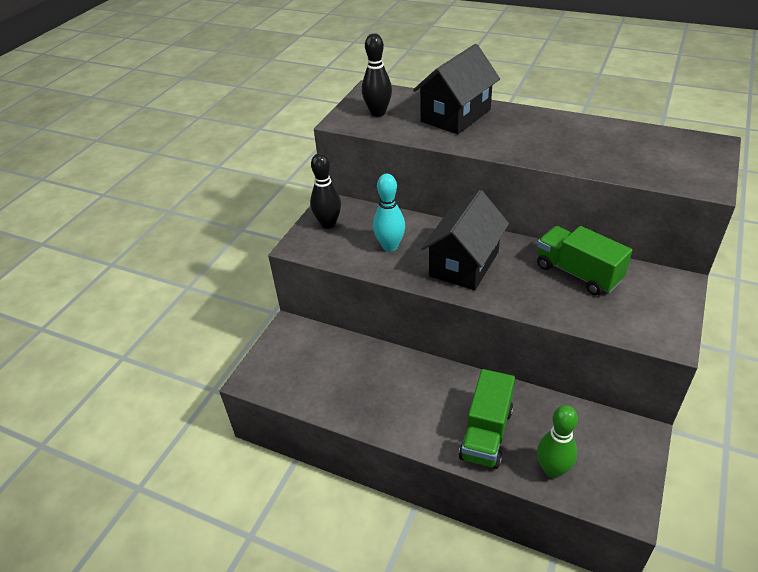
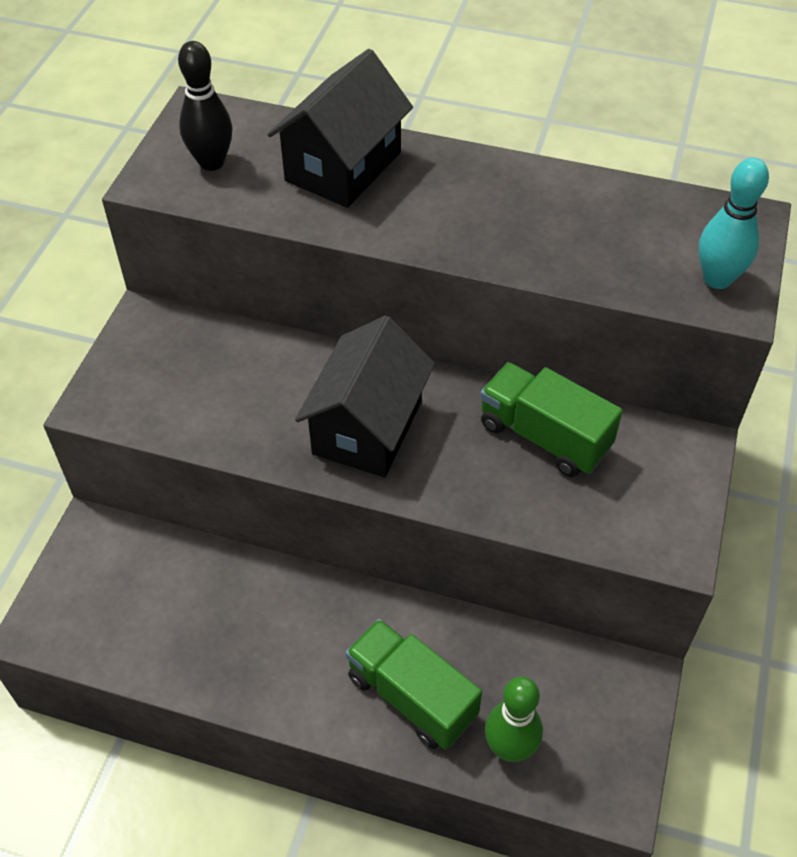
camera: 10 degrees left, 10 degrees up
black bowling pin [310,153,341,229] -> none
turquoise bowling pin [373,174,405,252] -> turquoise bowling pin moved to [699,158,769,289]
green truck [459,369,515,469] -> green truck turned 120 degrees clockwise [345,619,482,750]

